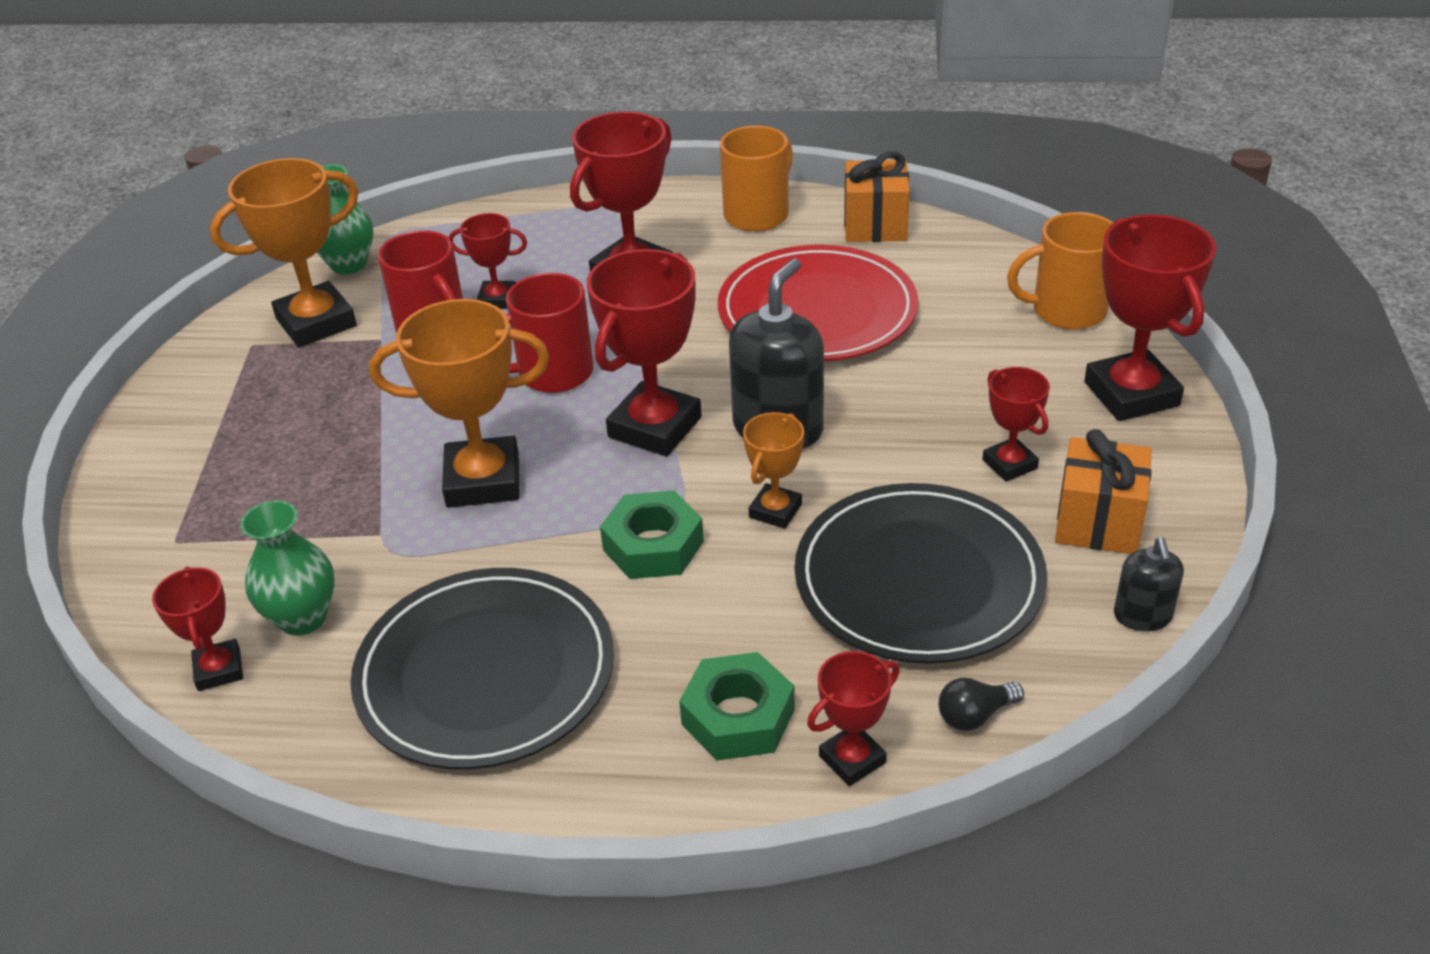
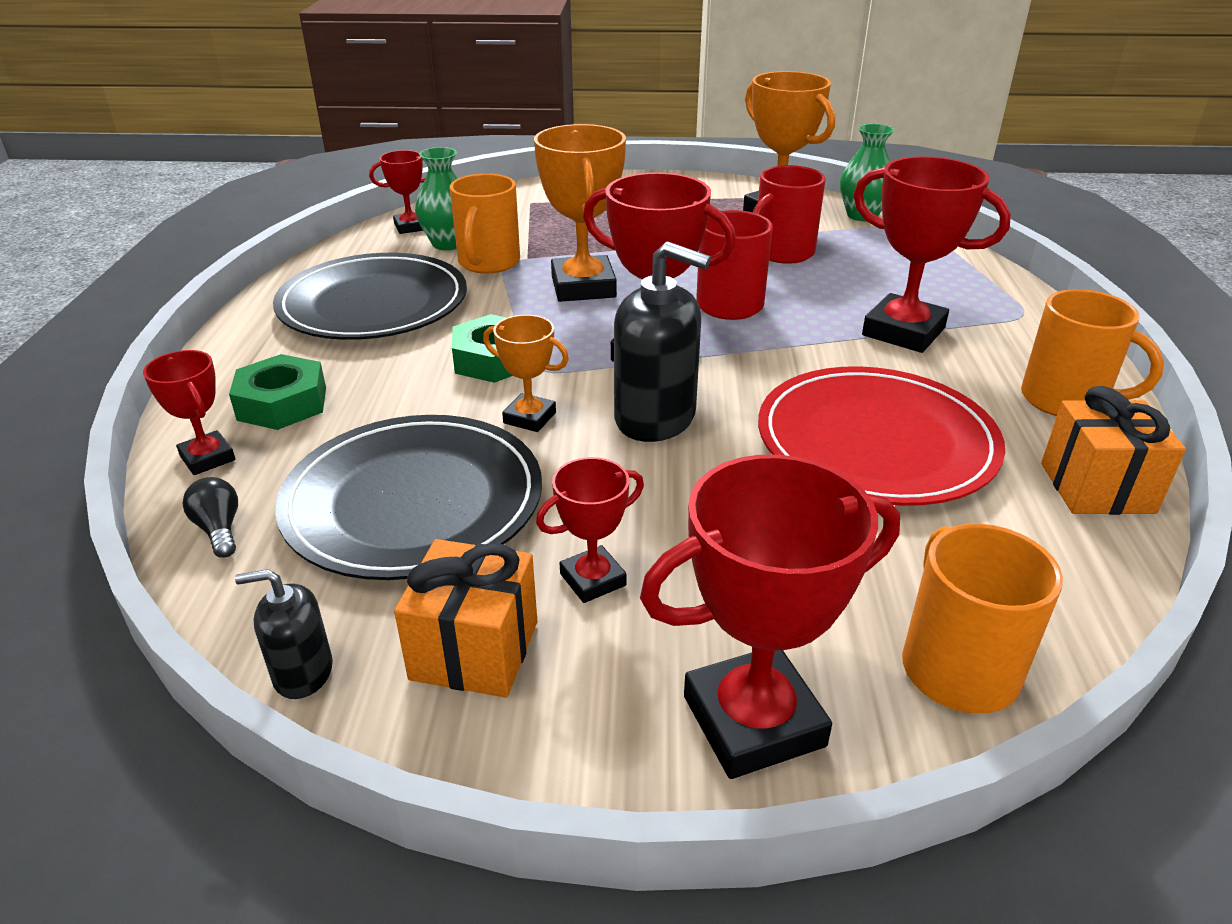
camera: 85 degrees right, 5 degrees down
red trophy [448,213,527,309] -> none
none -> orange mug [450,173,520,274]

